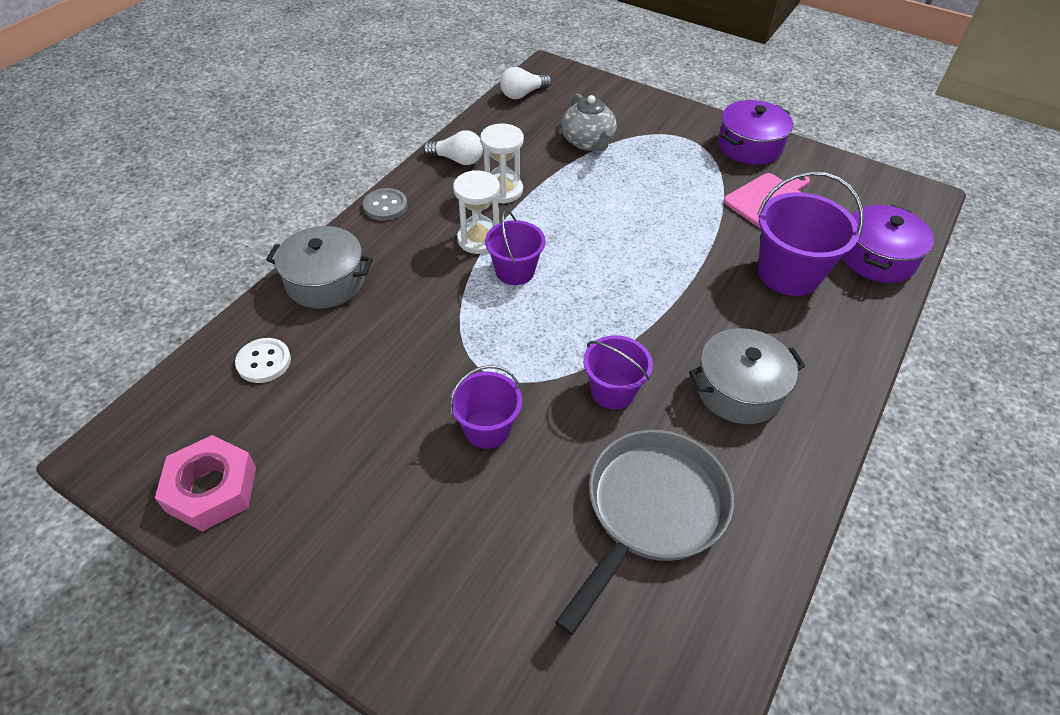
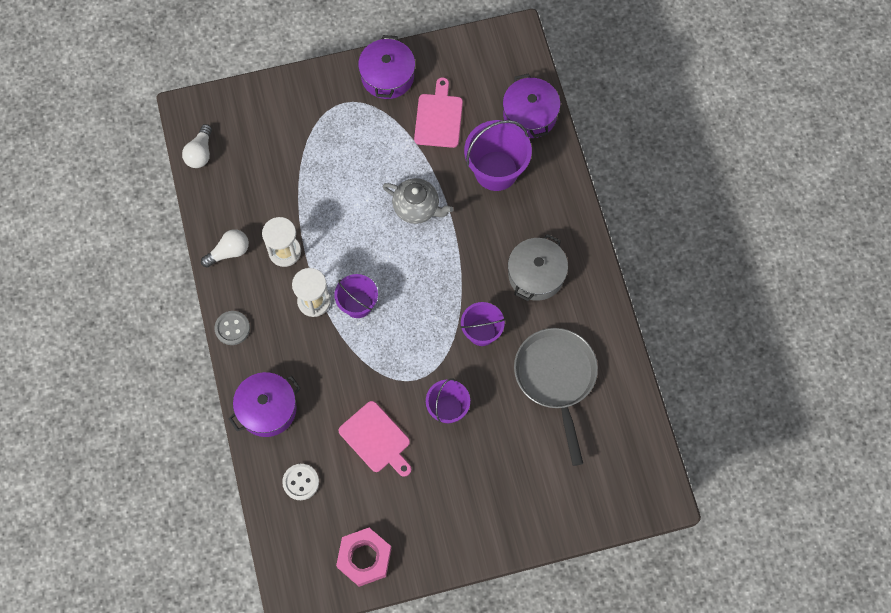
camera: 45 degrees left, 20 degrees up
grey pot [266,226,373,309] -> purple pot [228,372,301,437]
grey teapot [562,94,617,151] -> grey teapot moved to [383,178,453,224]
none -> pink cutting board [339,401,411,477]

